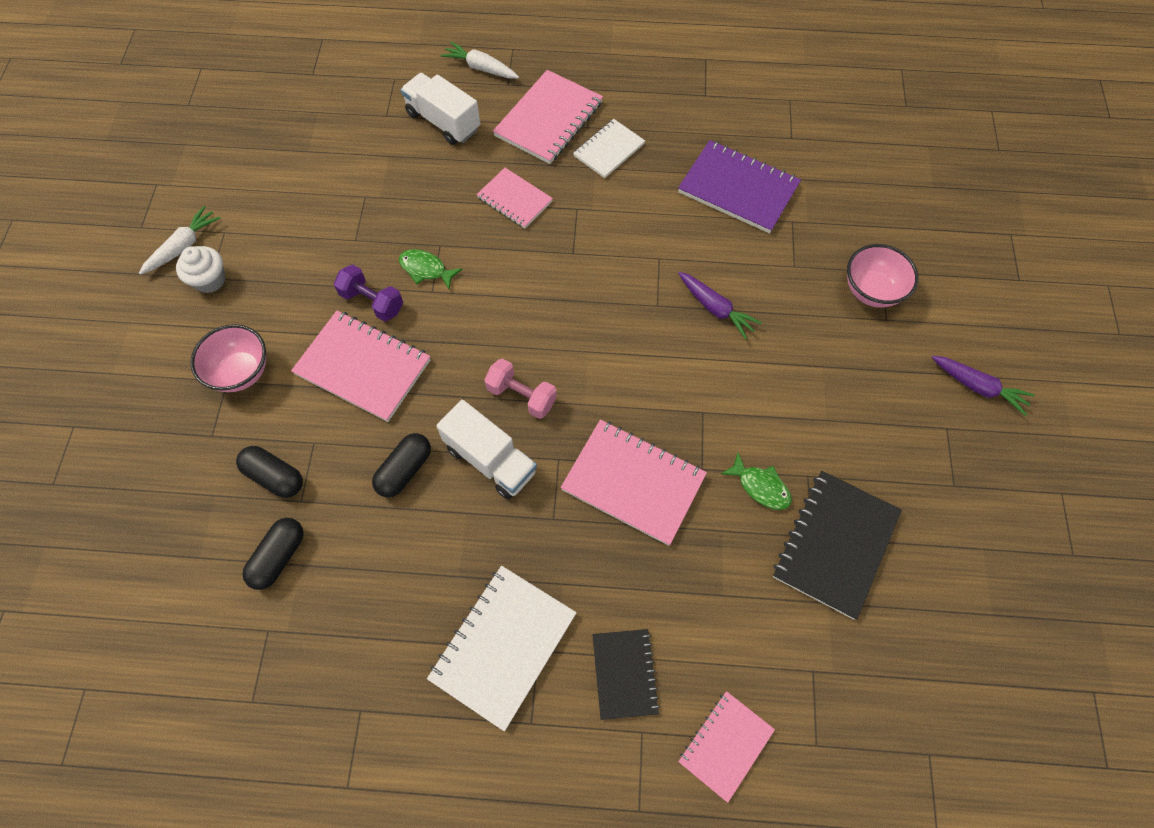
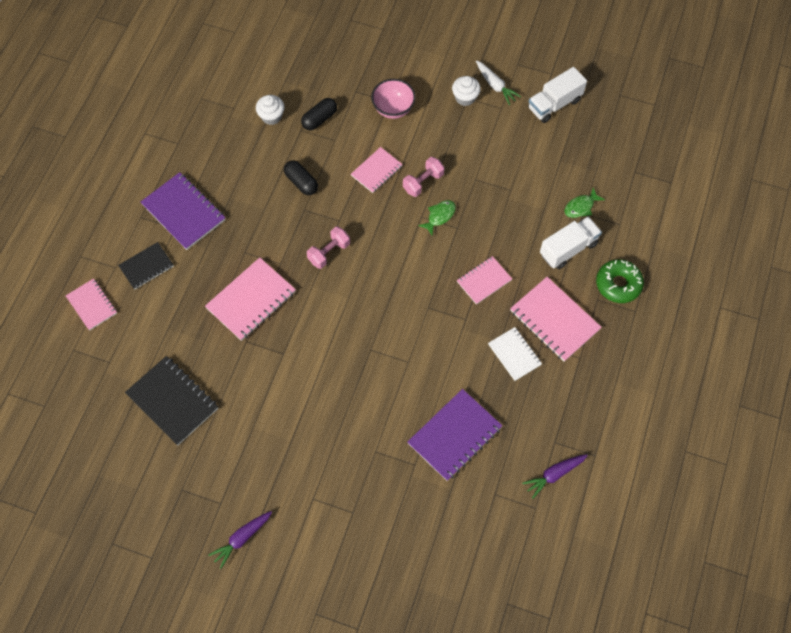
camera: 105 degrees right, 0 degrees up
black capsule [242,518,304,590] -> white cupcake [256,95,285,125]
pink notebook [291,311,430,422] -> pink notebook [351,147,403,193], size x0.62
purple dumbbell [334,265,403,322] -> pink dumbbell [403,157,445,197]
white notebook [427,566,577,731] -> purple notebook [141,172,225,250]
white truck [437,399,537,499] -> white truck moved to [528,67,587,123]
white carrot [440,42,519,79] -> green donut [596,259,644,303]
black notebook [592,629,660,720] -> black notebook turned 45 degrees counterclockwise [118,242,174,290]
purple carrot [678,272,762,339] -> purple carrot moved to [522,454,588,499]
green fish [721,452,792,510] -> green fish moved to [565,187,605,218]
pink bowl [847,244,919,308] -> none

